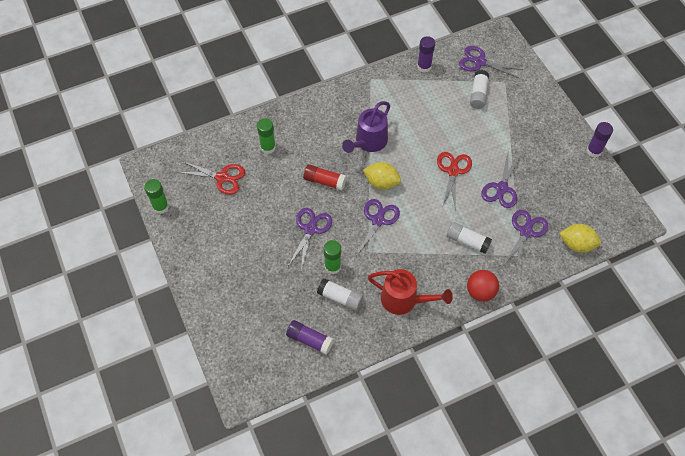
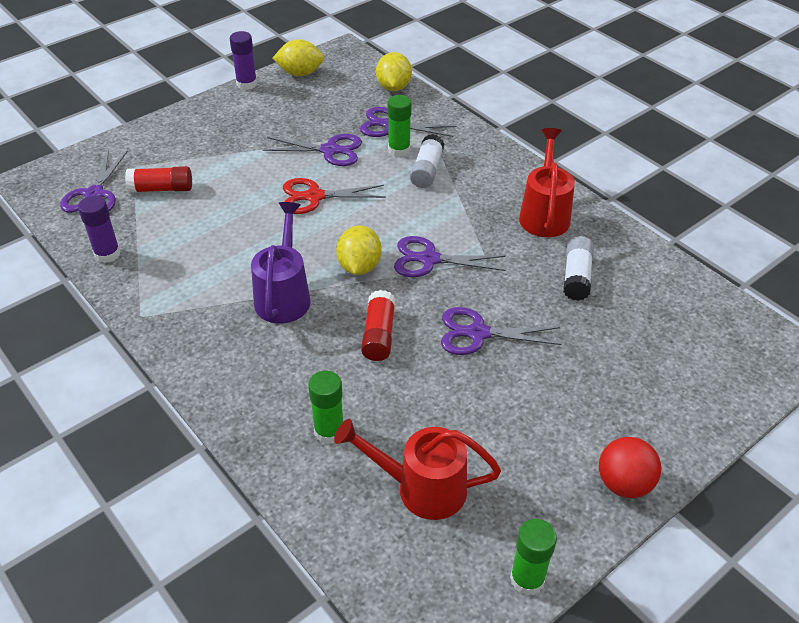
camera: 105 degrees left, 15 degrees down
red scissors [177,161,245,195] -> red watering can [334,419,501,520]
purple glue stick [286,320,334,355] -> none
green glue stick [324,240,341,274] -> green glue stick moved to [388,95,412,157]
purple watering can [342,101,390,153] -> purple watering can turned 105 degrees counterclockwise [251,202,311,324]
red ball [467,270,499,302] -> red ball moved to [599,437,661,498]
white glue stick [470,70,489,109] -> red glue stick [125,166,192,193]
none -> yellow lemon [273,39,324,76]

